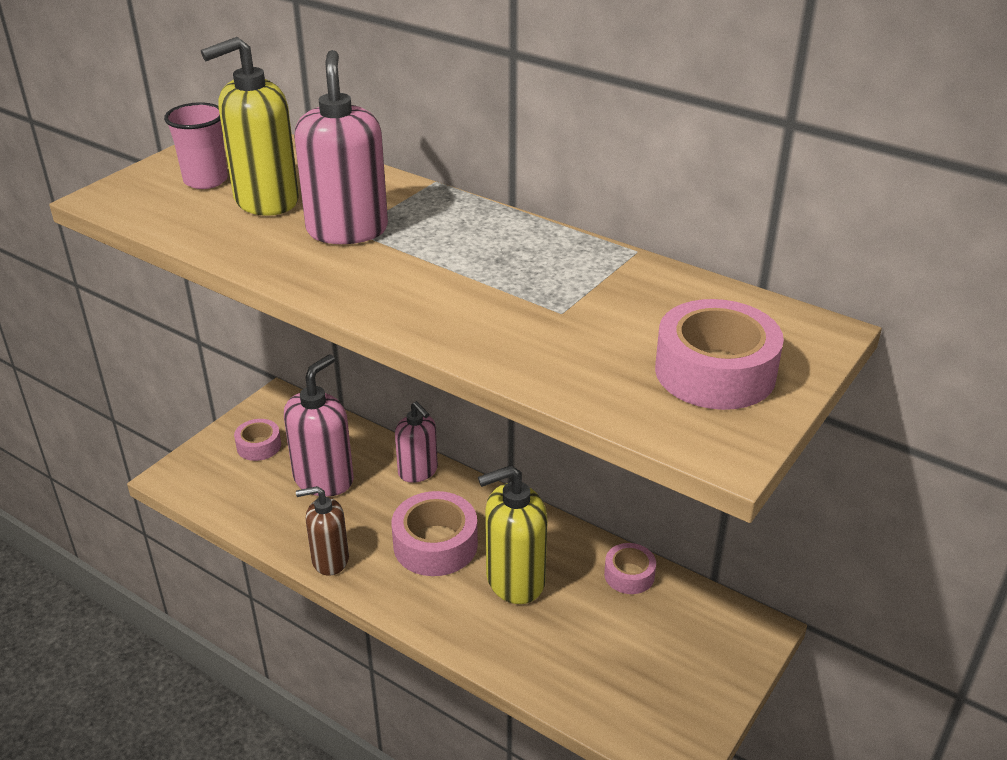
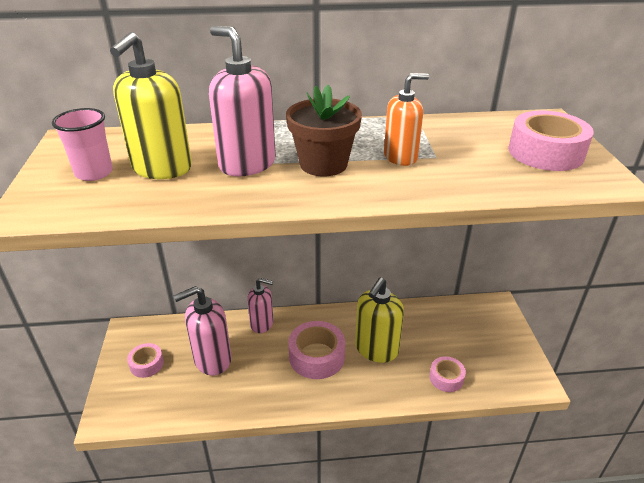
camera: 40 degrees left, 0 degrees up
pink soap dispenser [284,354,354,497] -> pink soap dispenser turned 105 degrees counterclockwise [173,286,232,376]
brown soap dispenser [296,486,349,576] -> none
pink tape [604,543,656,594] -> pink tape moved to [430,356,466,392]
none -> brown flower pot [286,85,362,176]
none -> orange soap dispenser [384,73,429,166]

